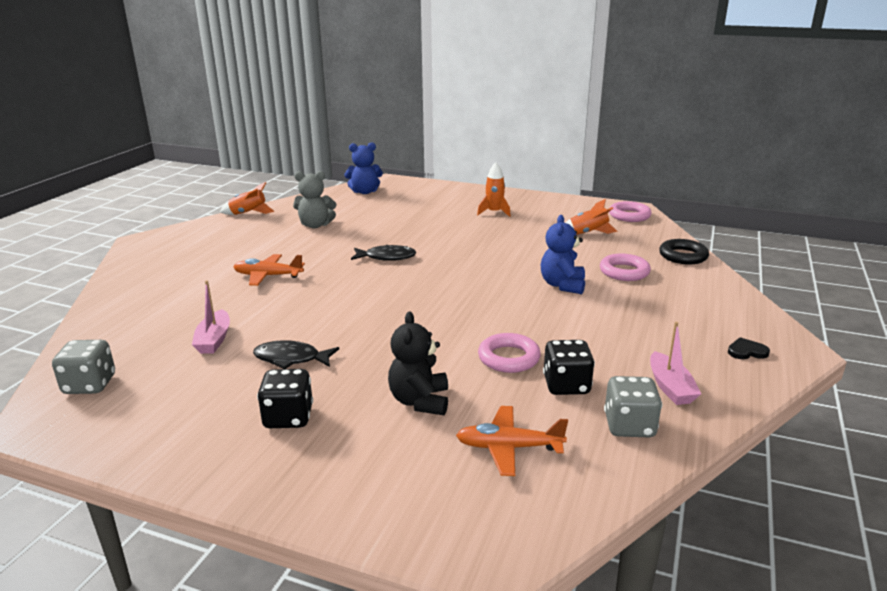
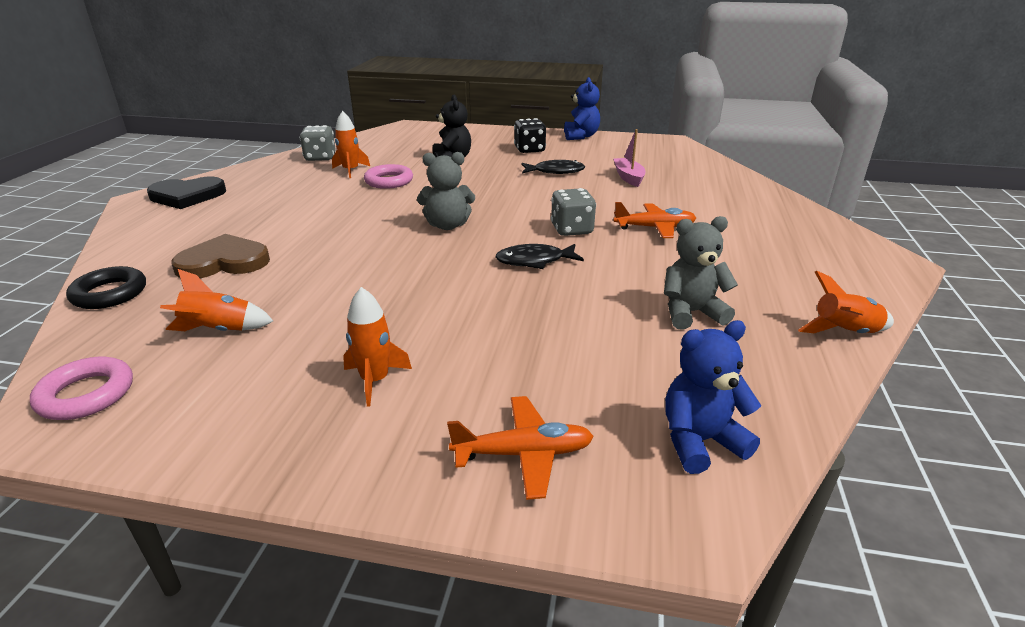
camera: 170 degrees right, 5 degrees up
grey dice [52,340,115,394] -> grey dice moved to [551,188,596,236]
orange plane [456,406,568,476] -> orange plane moved to [447,396,594,500]
blue teddy bear [541,215,585,294] -> blue teddy bear moved to [564,77,600,140]
black dice [543,340,595,395] -> orange rocket [332,111,370,178]
pink ring [600,254,651,281] -> brown heart [171,234,270,278]
pink boat [650,322,701,405] -> none
black heart [728,337,770,359] -> black heart [147,177,226,209], size x2.14
none -> grey teddy bear [417,152,475,230]

